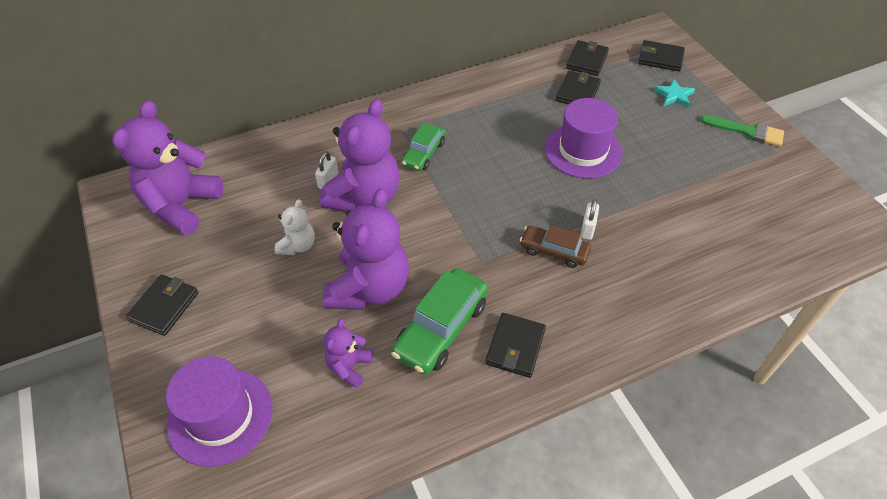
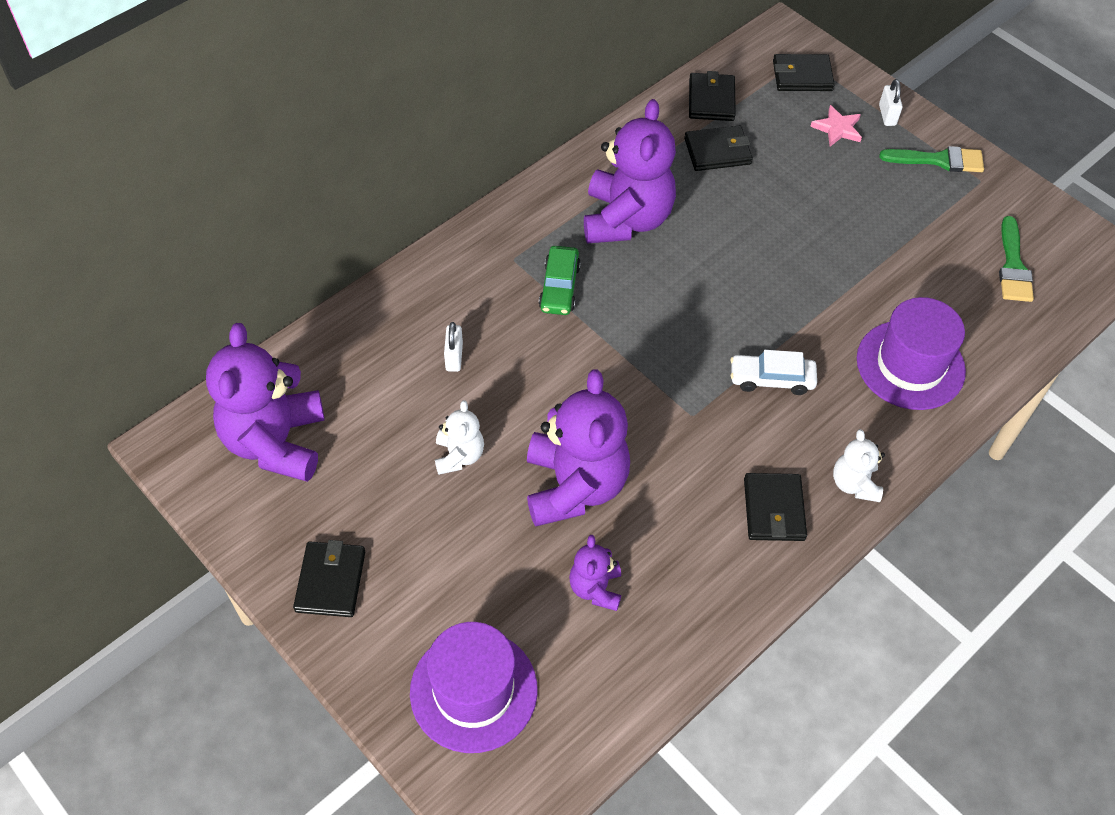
camera: 20 degrees left, 5 degrees up
purple teddy bear [320,99,399,211] -> purple teddy bear moved to [584,99,676,243]
green car [391,268,488,375] -> none
brown car [520,225,591,268] -> white car [731,350,817,395]
purple hat [545,98,623,179] -> purple hat moved to [857,297,966,410]
black wallet [555,71,601,104] -> black wallet turned 75 degrees clockwise [684,125,753,171]
white padlock [581,199,599,240] -> white padlock moved to [879,79,903,126]
turquoise star [654,79,695,108] -> pink star [810,105,862,146]
none -> white teddy bear [833,429,885,502]
none -> green brush [999,216,1034,302]

